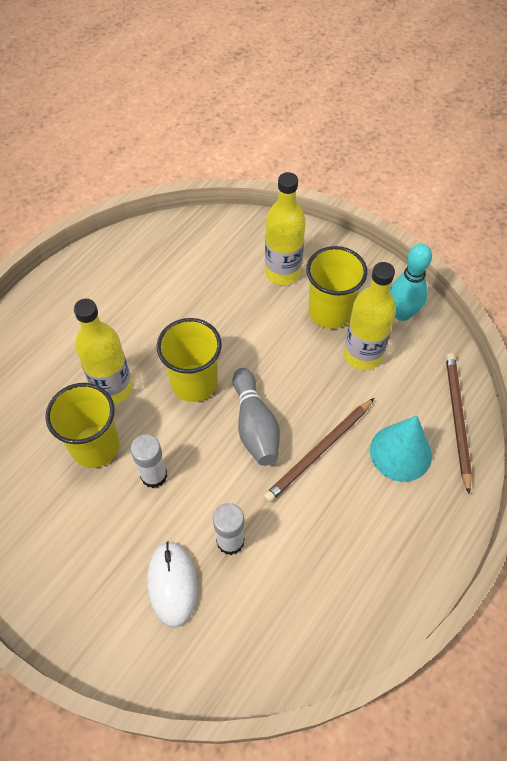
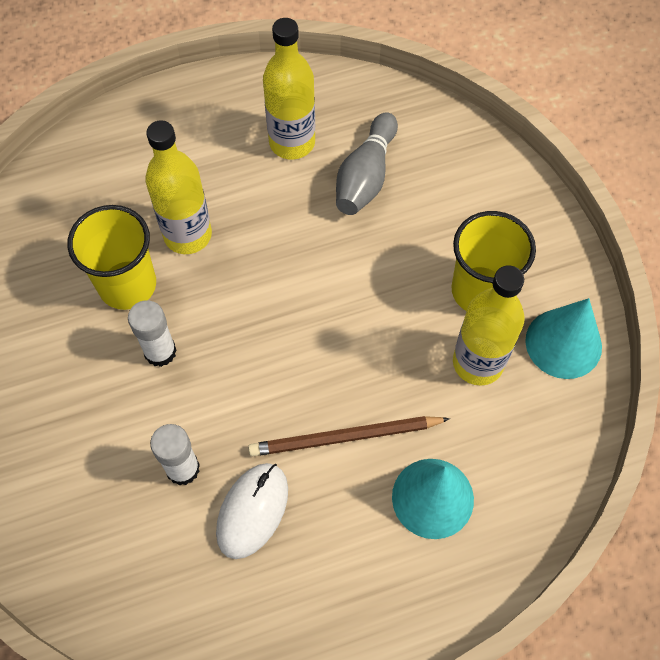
camera: 35 degrees right, 5 degrees up
white mouse [147,541,198,628] -> white mouse moved to [216,463,288,559]
yellow cup [157,318,222,402] -> none
grey bowling pin [232,368,280,466] -> grey bowling pin moved to [336,112,398,215]
yellow bottle [265,172,306,285] -> yellow bottle moved to [263,18,315,159]
turquoise bowling pin [389,244,432,321] -> turquoise cone [525,298,602,379]
brown pencil [446,353,472,494] -> none

